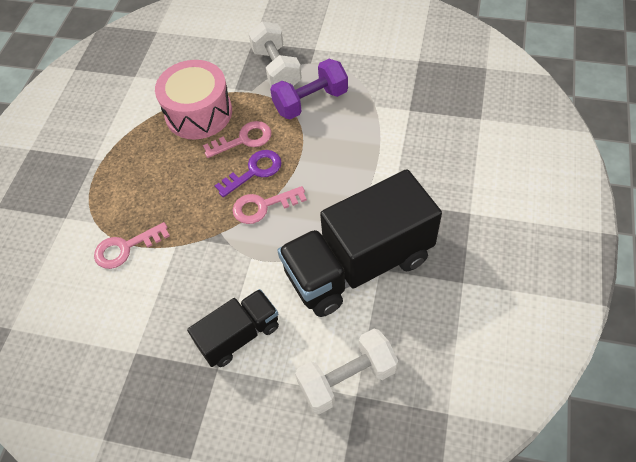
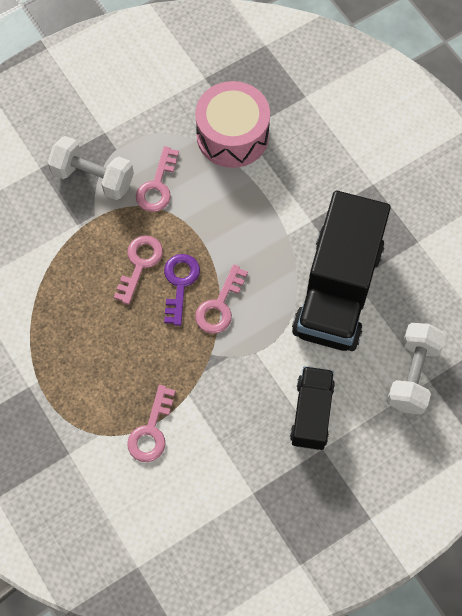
camera: 50 degrees left, 10 degrees up
pink drum [155,60,232,139] -> pink drum moved to [195,81,270,168]
purple dumbbell [270,59,348,119] -> pink key [136,146,179,212]

